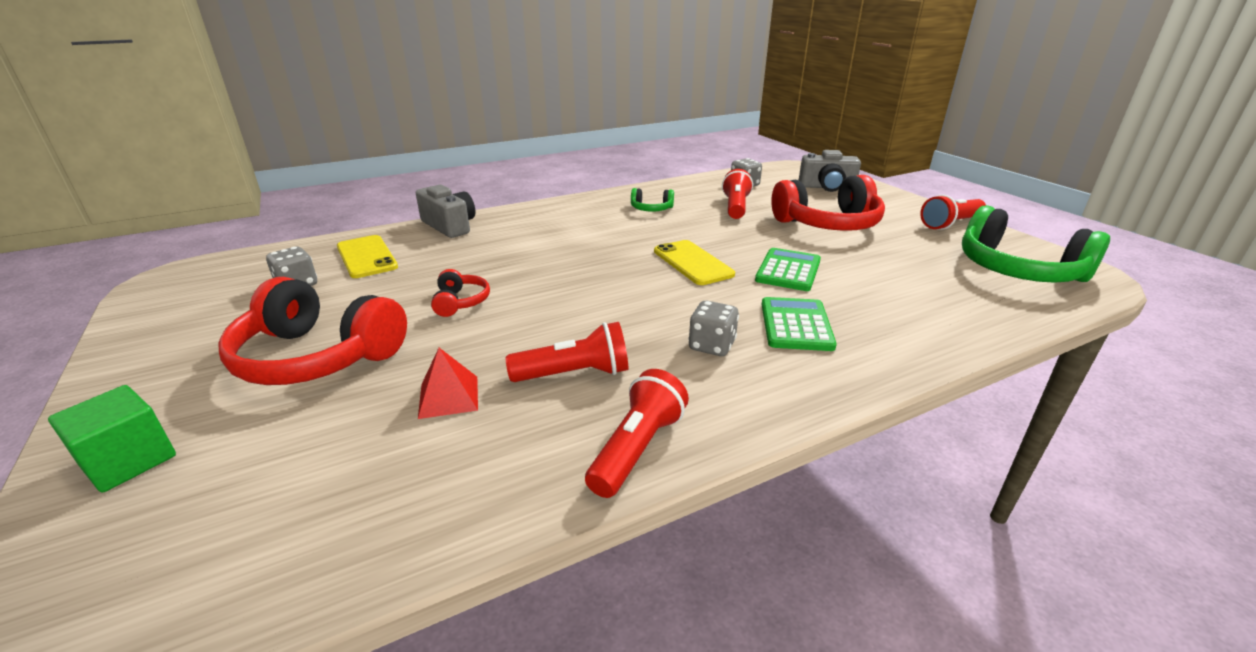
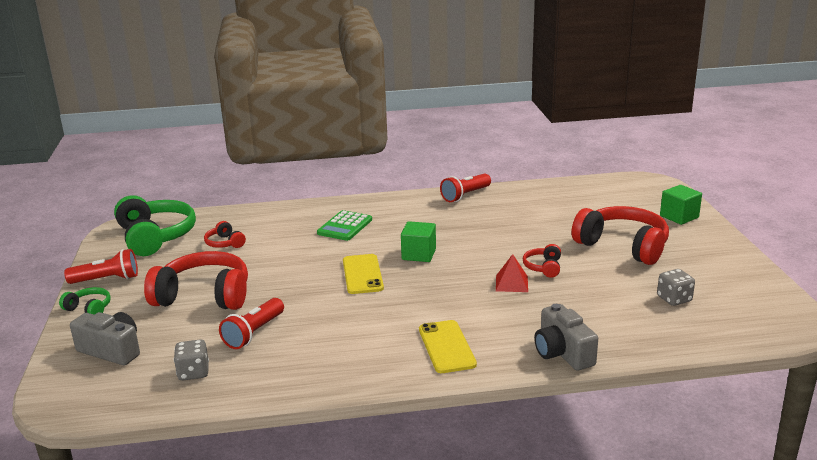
camera: 160 degrees left, 5 degrees down
yellow phone [337,235,398,278] -> yellow phone moved to [419,320,477,373]
red pyramid [418,348,478,419] -> red pyramid moved to [496,254,528,292]
red flashlight [506,322,628,382] -> none
green headphones [631,188,674,211] -> green headphones moved to [59,287,111,315]
grey dice [688,301,739,356] -> none
green calculator [755,248,821,291] -> none
none -> red headphones [204,221,246,248]
none -> green cube [401,221,436,262]

